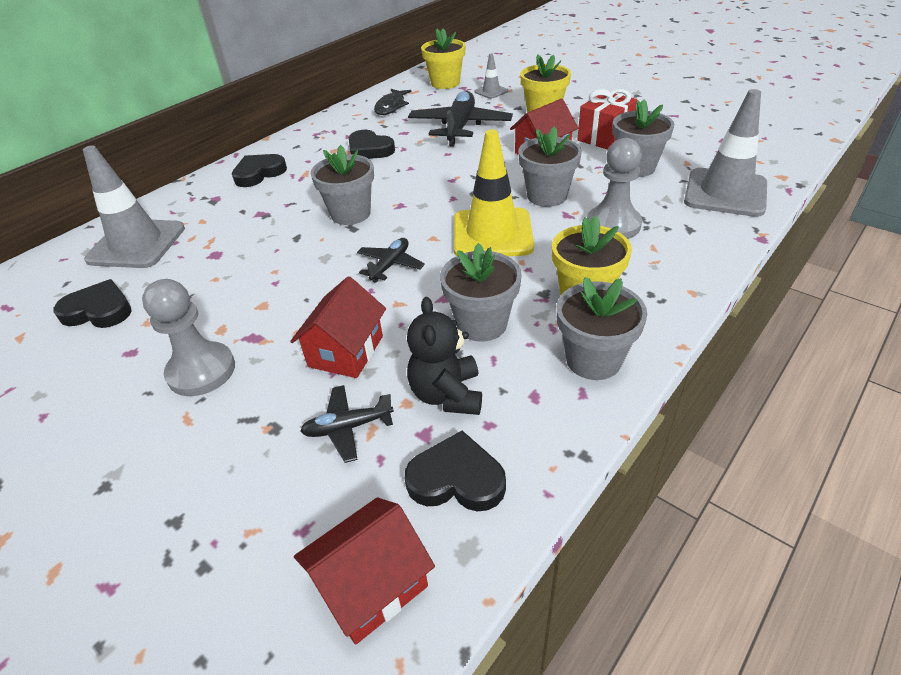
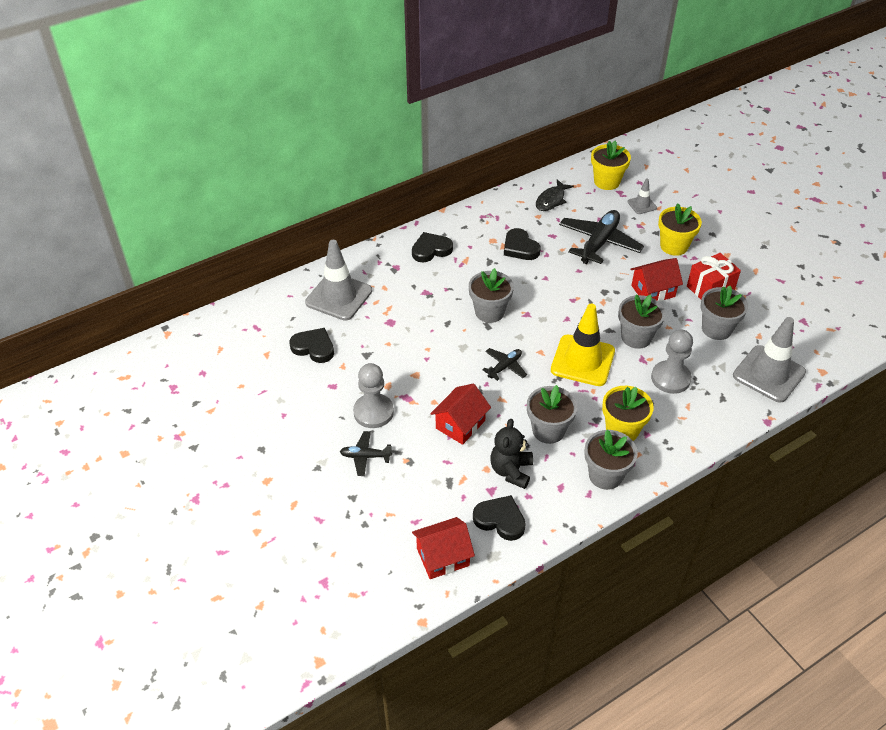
camera: 15 degrees right, 5 degrees up
black plane [300,385,394,463] -> black plane moved to [340,431,392,476]

